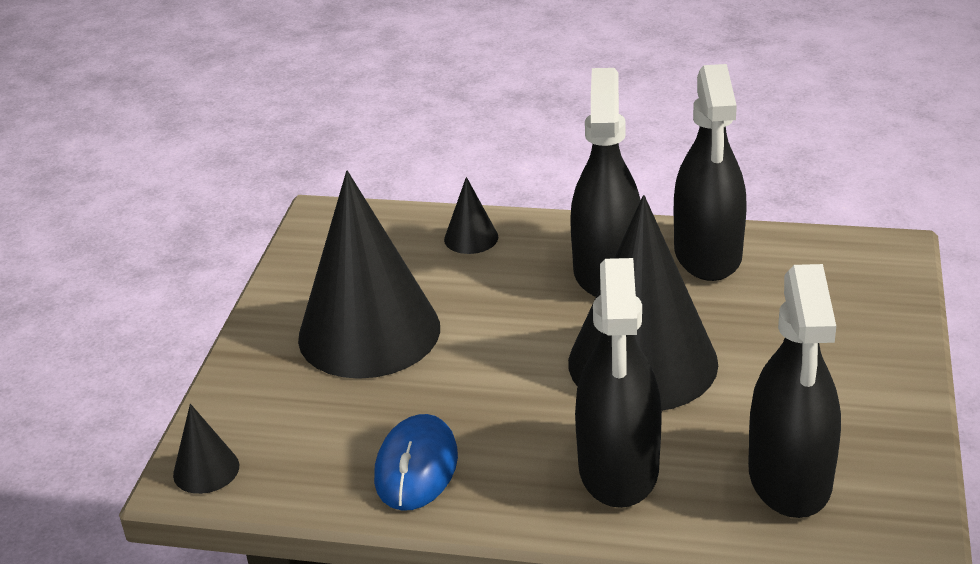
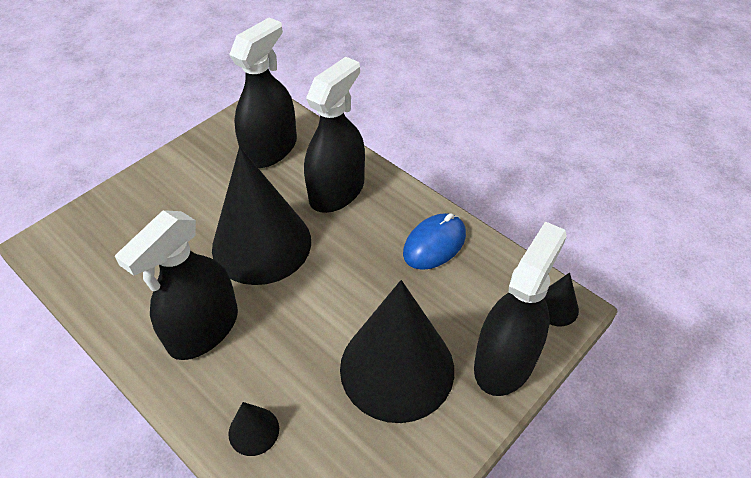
camera: 150 degrees left, 15 degrees up
black spray bottle [674,64,747,281] -> black spray bottle moved to [474,221,567,396]

